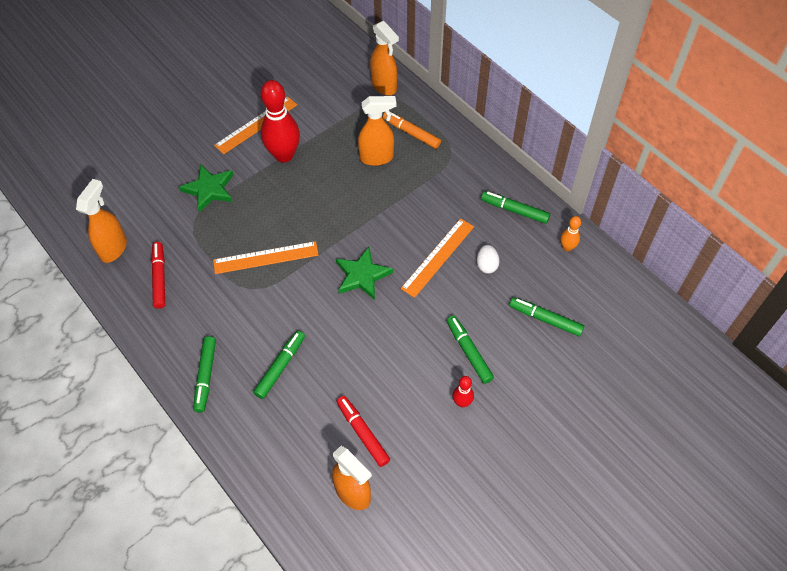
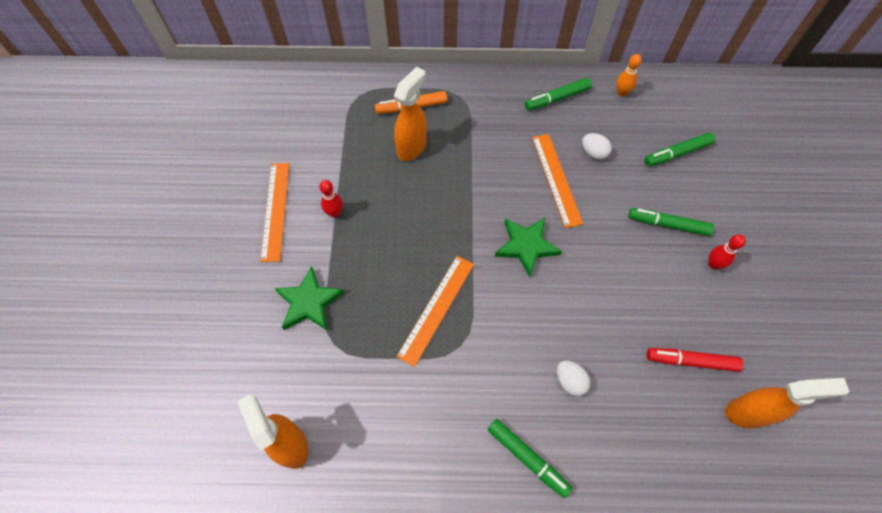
camera: 50 degrees left, 5 degrees up
red marker [151,242,165,309] -> none
green marker [253,330,305,399] -> white egg [557,360,591,396]
red bowling pin [261,80,300,163] -> red bowling pin [319,180,343,218], size x0.47
orange spray bottle [370,21,399,96] -> none

